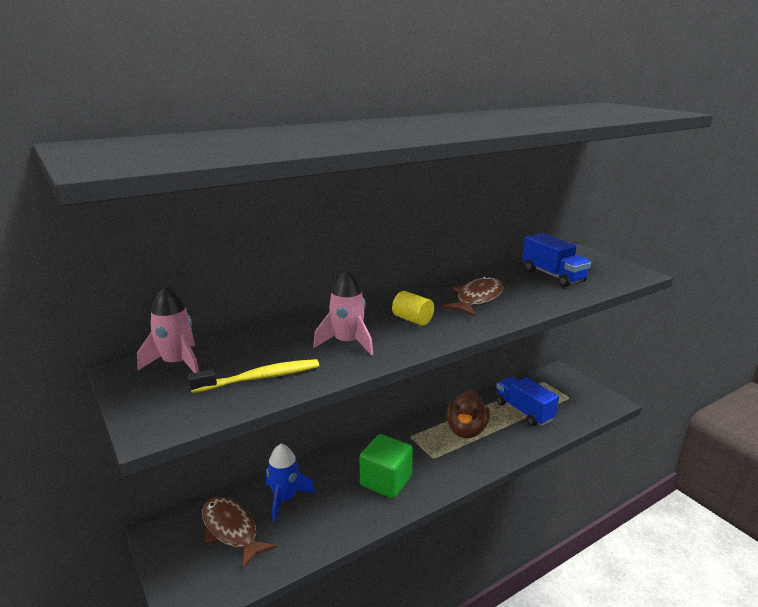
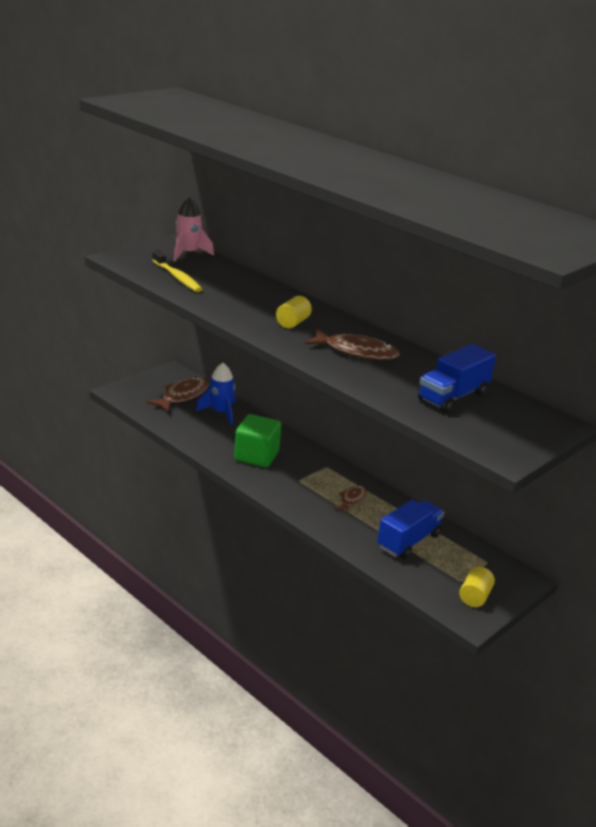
camera: 75 degrees right, 5 degrees up
pink rocket [313,270,373,356] -> none
brown duck [446,390,490,438] -> brown fish [333,485,367,514]
none -> yellow cylinder [459,567,495,607]

